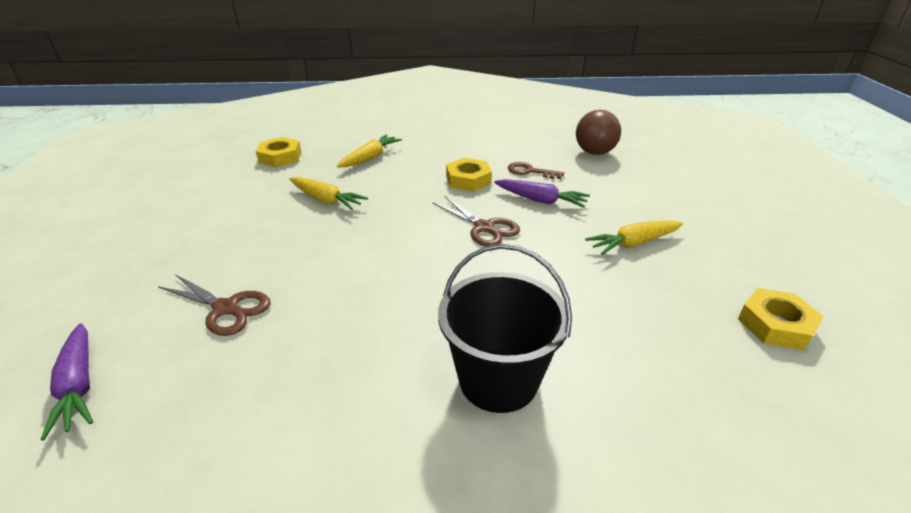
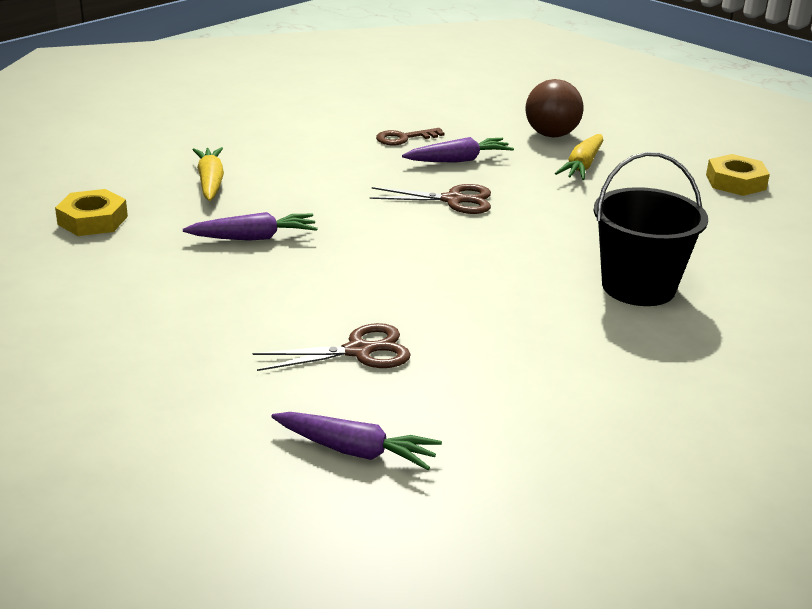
camera: 45 degrees left, 5 degrees down
yellow carrot [289,177,368,210] -> purple carrot [183,212,318,241]
yellow nut [446,158,492,192] -> none
brown ball [576,110,621,155] -> brown ball moved to [525,79,584,137]

